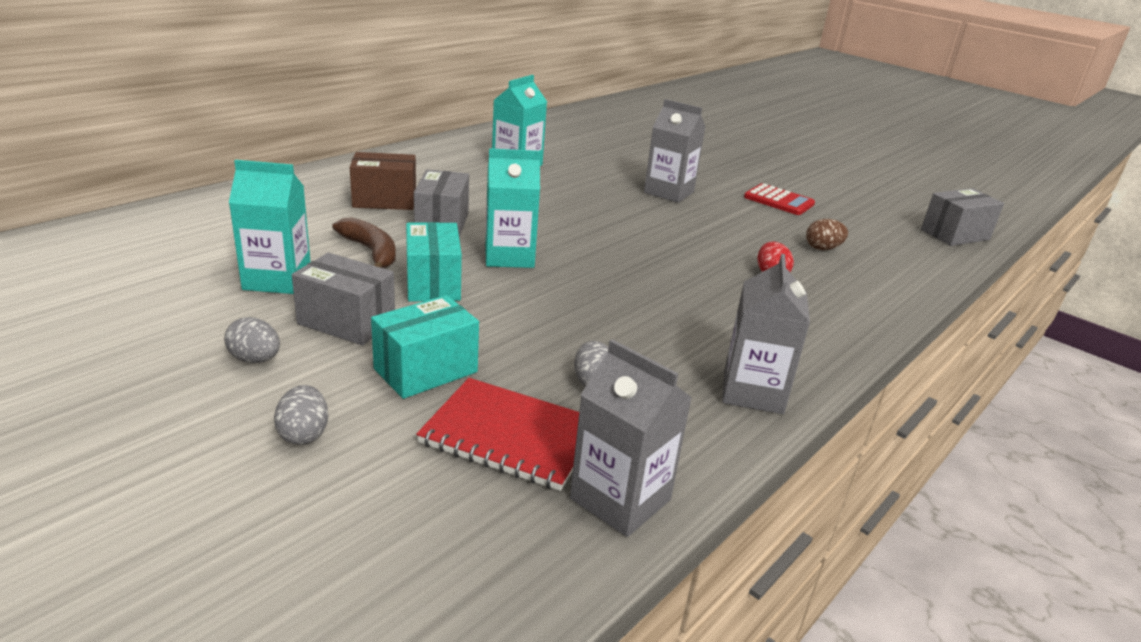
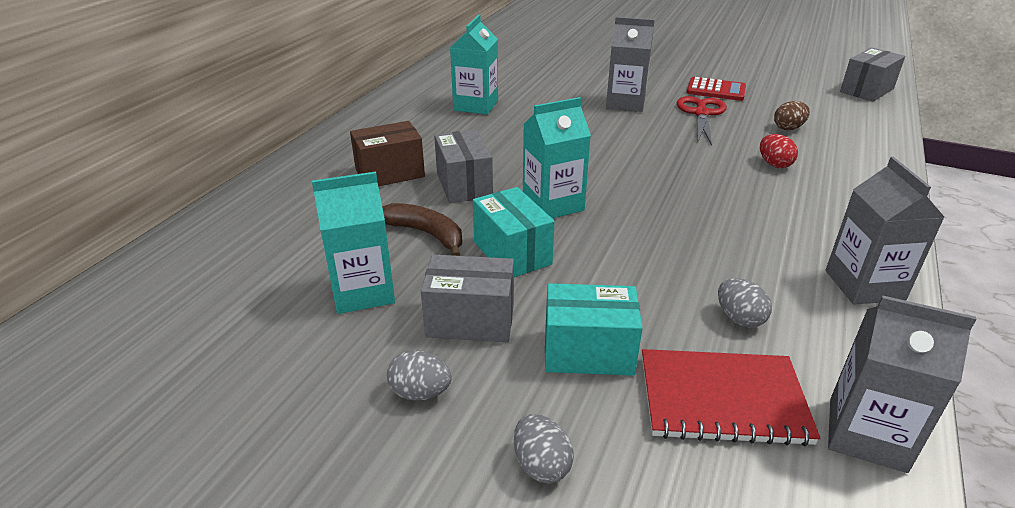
camera: 15 degrees left, 5 degrees up
turquoise box [371,295,479,399] -> turquoise box turned 60 degrees clockwise [545,283,643,376]
none -> red scissors [677,96,727,146]

